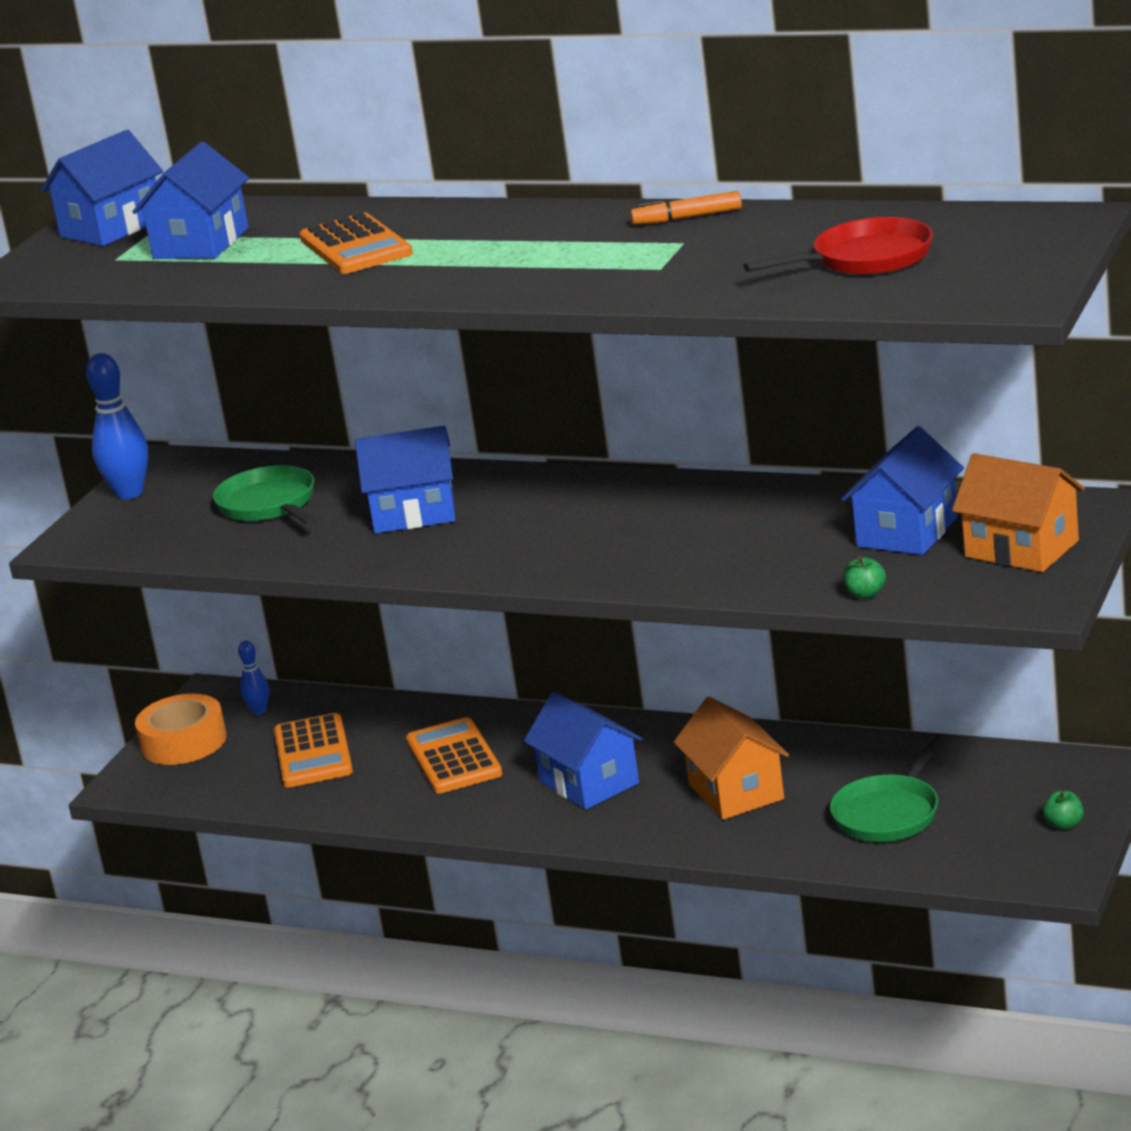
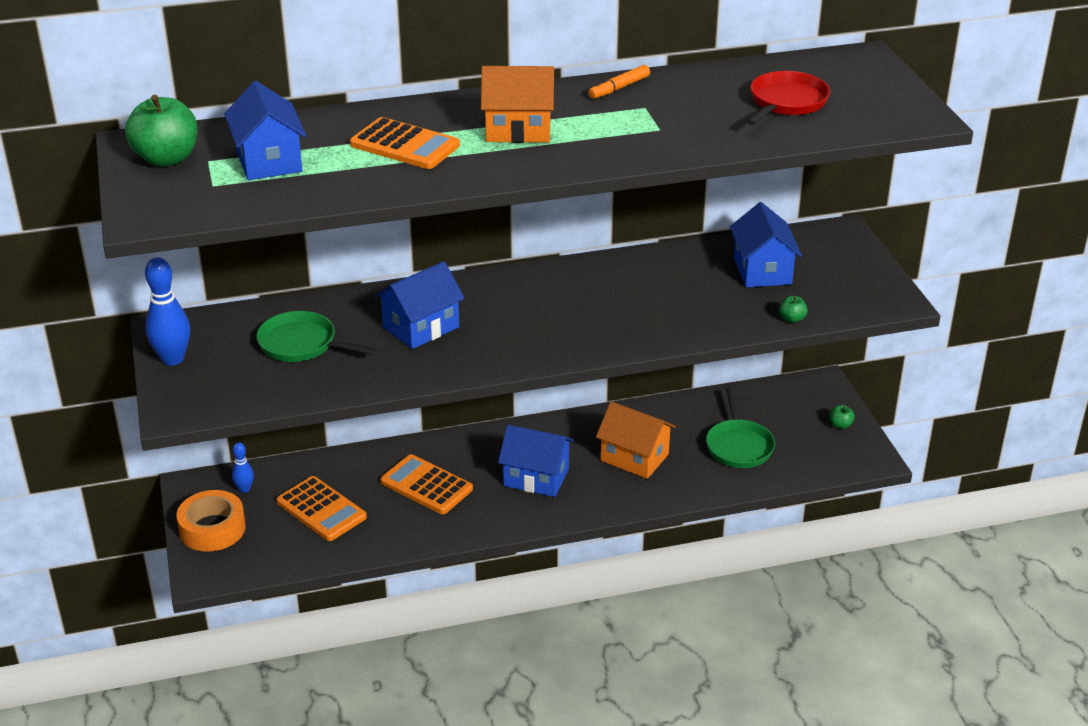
camera: 40 degrees left, 10 degrees up
blue house [41,130,163,246] -> green apple [125,95,198,166]
orange house [952,453,1085,572] -> orange house moved to [481,66,554,143]

